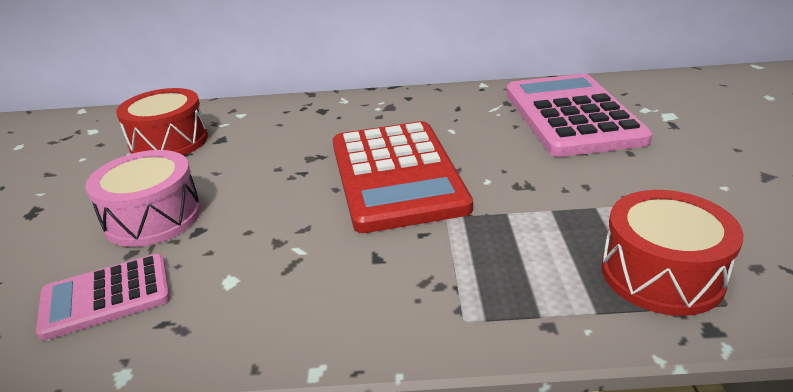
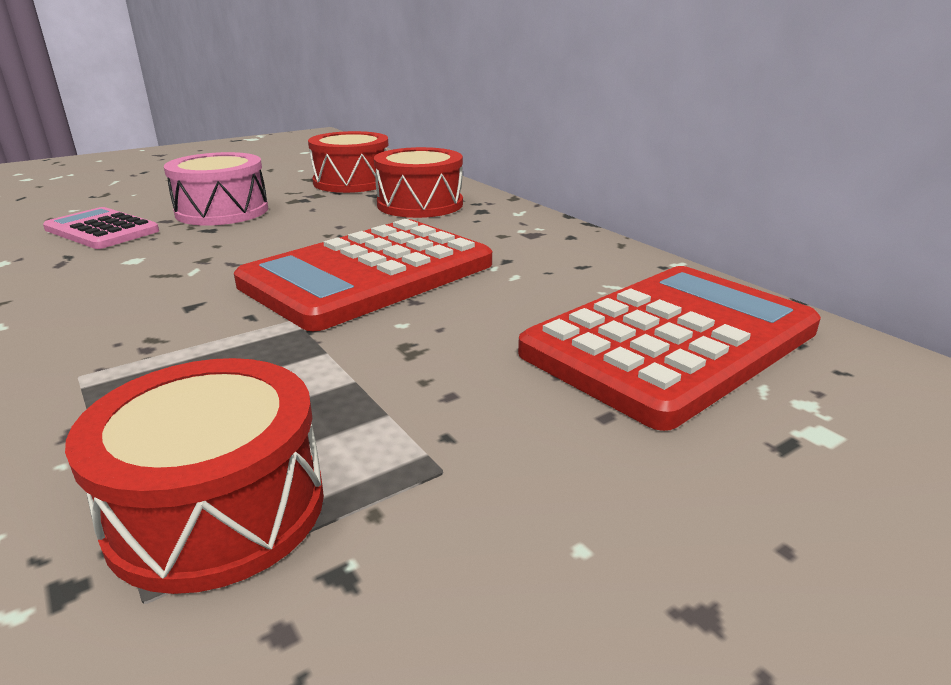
camera: 55 degrees right, 5 degrees down
pink calculator [506,74,653,157] -> red calculator [518,266,821,431]
none -> red drum [374,147,463,218]

